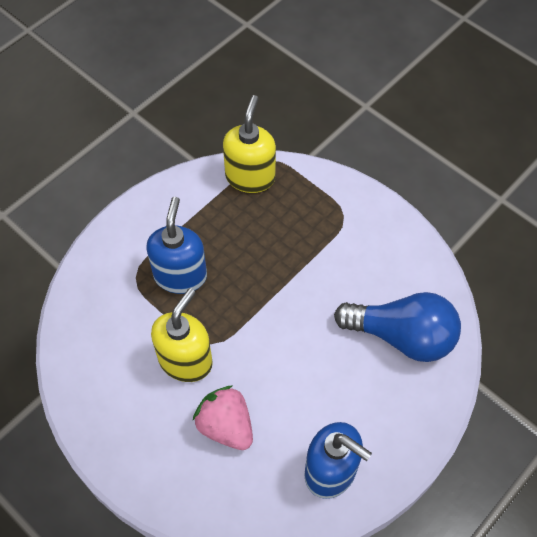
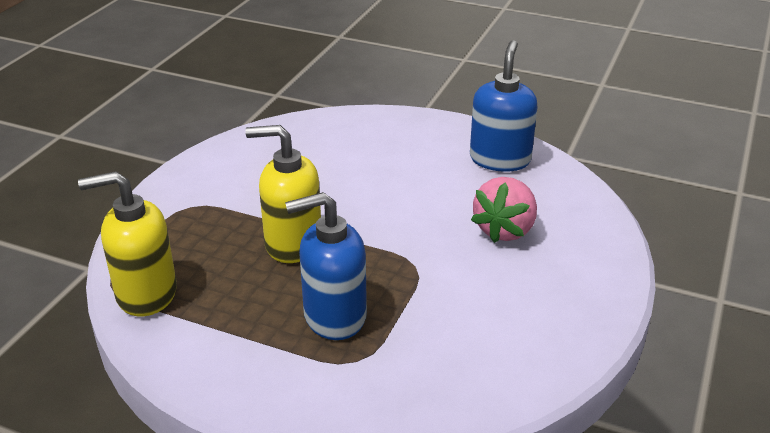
camera: 110 degrees left, 25 degrees down
yellow soap dispenser [151,288,213,382] -> yellow soap dispenser moved to [245,125,321,263]
blue light bulb [334,292,461,362] -> none

